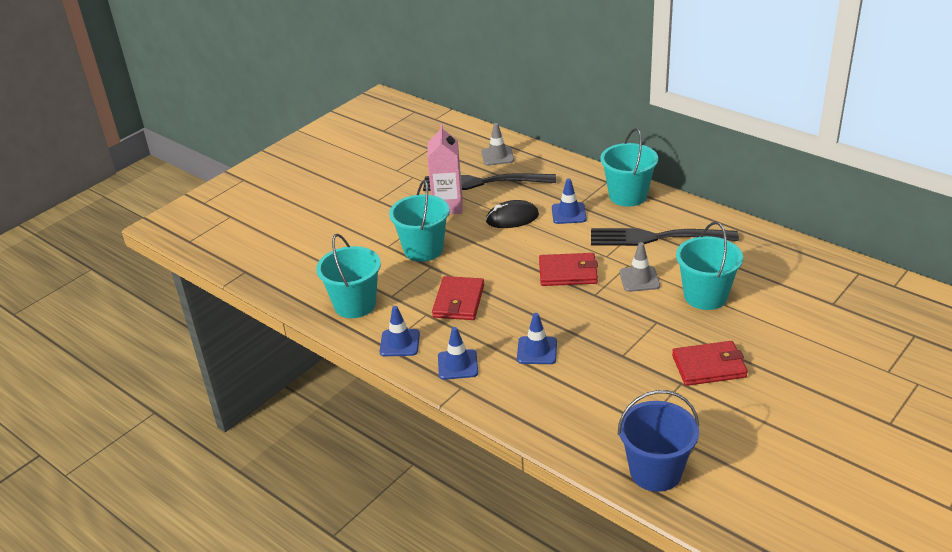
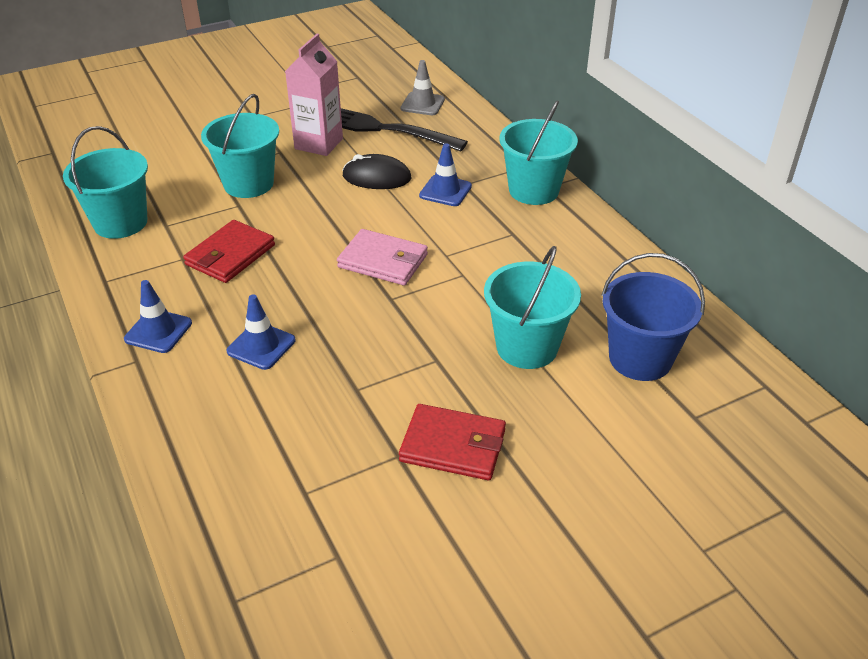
camera: 20 degrees right, 5 degrees up
blue traffic cone [379,306,420,356] -> none
red wallet [539,253,598,286] -> pink wallet [337,229,428,285]
black fork [591,228,739,246] -> none
blue bucket [618,390,699,492] -> blue bucket moved to [602,253,705,381]
grey traffic cone [619,242,660,292] -> none

